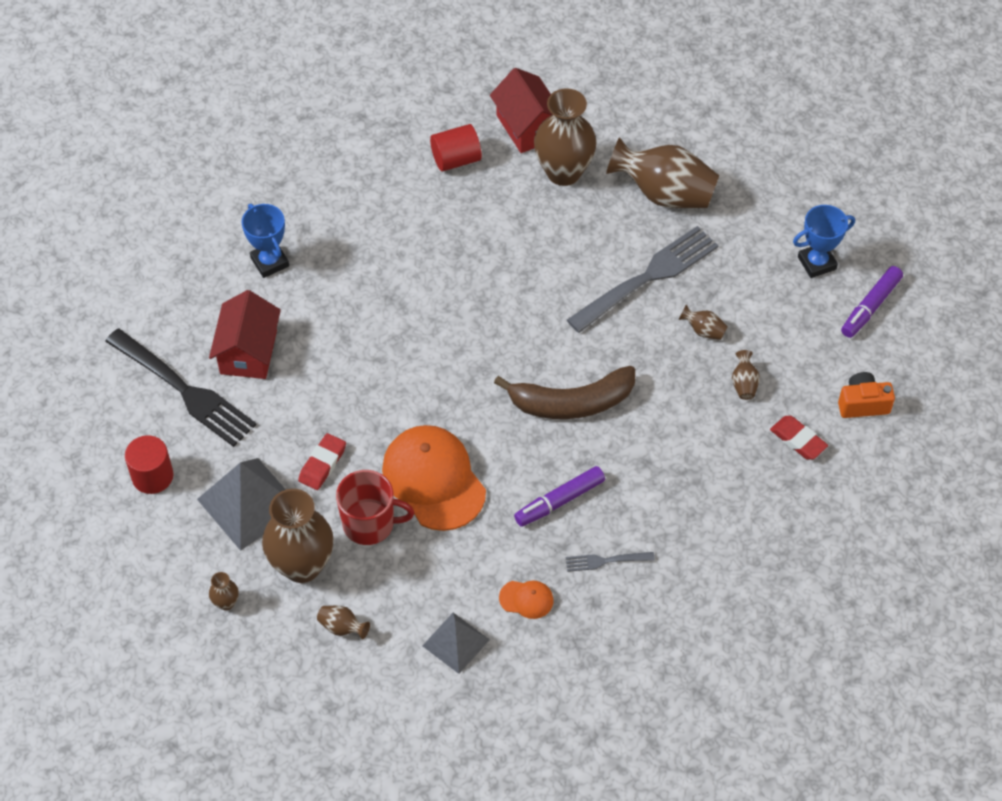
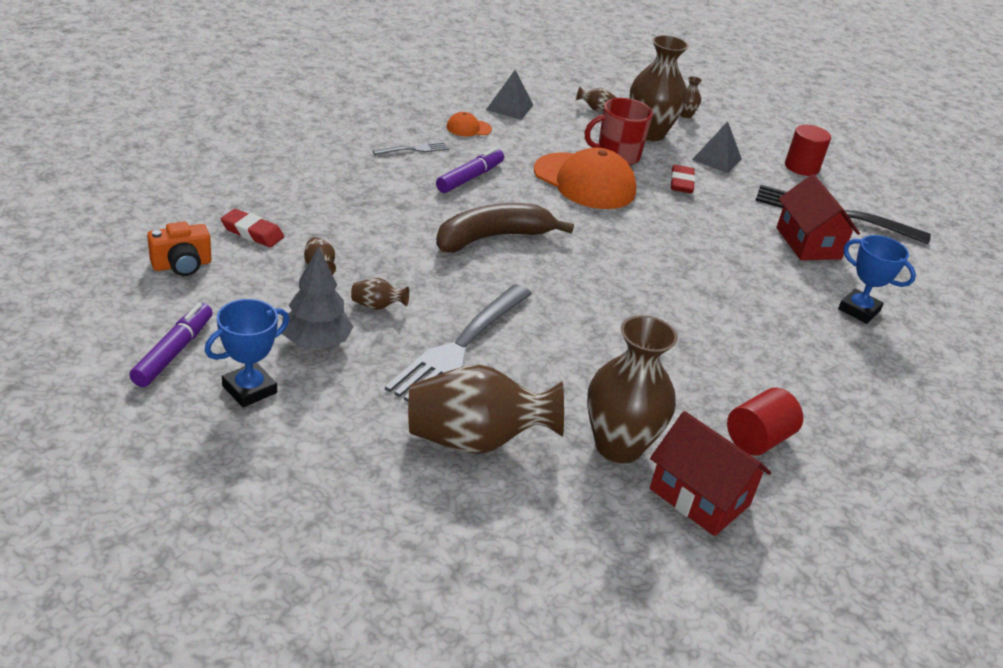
camera: 155 degrees right, 20 degrees down
grey pyramid [197,458,286,551] -> grey pyramid [692,121,742,173], size x0.61
none -> grey tree [282,246,354,349]

